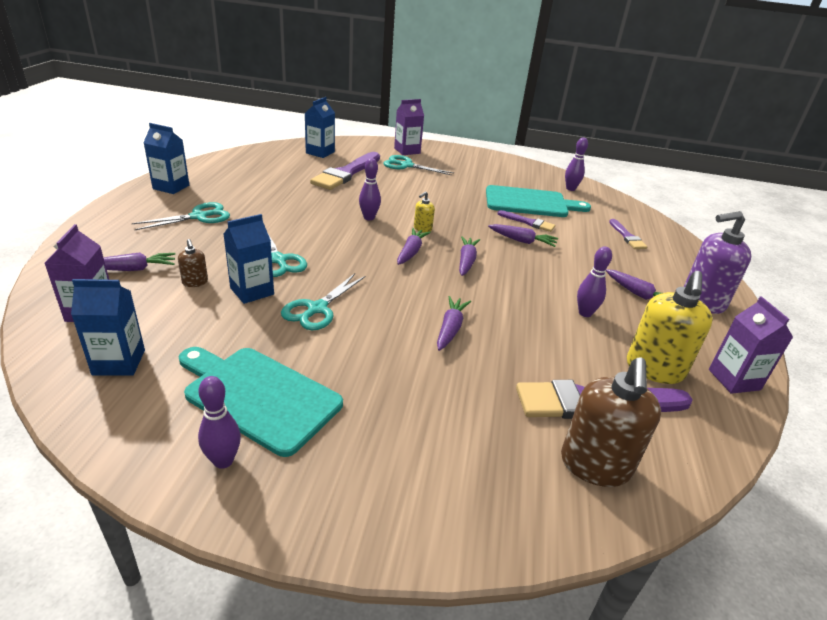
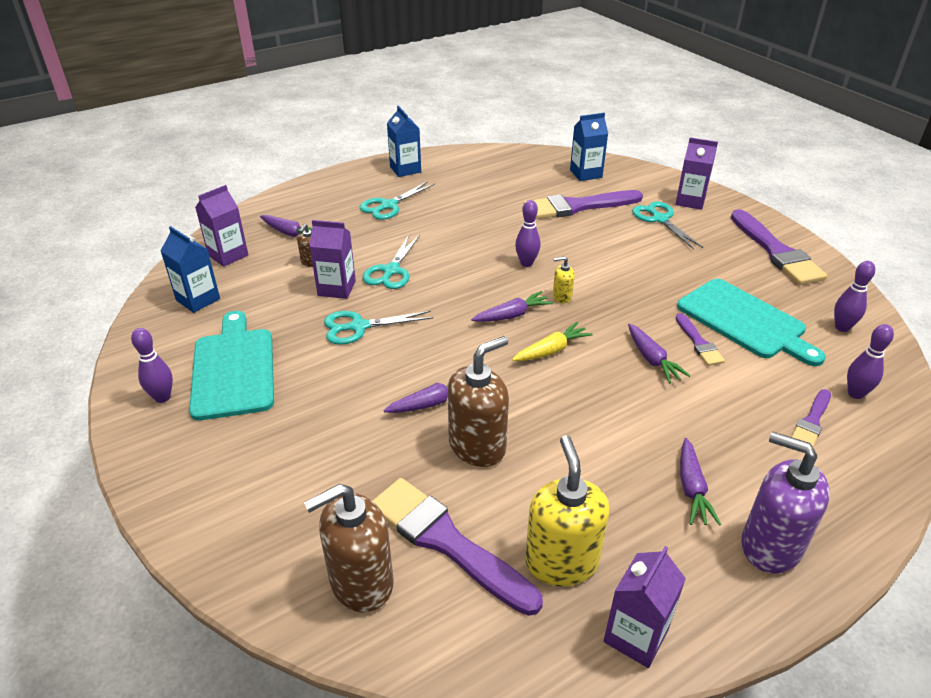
camera: 50 degrees right, 5 degrees up
turquoise scissors [132,202,230,230] -> turquoise scissors turned 120 degrees clockwise [360,181,435,220]
blue carton [224,214,274,304] -> purple carton [310,220,356,299]
purple carrot [459,236,480,276] -> yellow carrot [512,322,593,361]
purple bowling pin [577,246,612,317] -> purple bowling pin moved to [847,324,894,399]
yellow soap dispenser [627,271,713,384] -> yellow soap dispenser turned 105 degrees clockwise [525,435,610,586]
none -> brown soap dispenser [448,336,509,467]
none -> purple brush [731,209,827,285]

